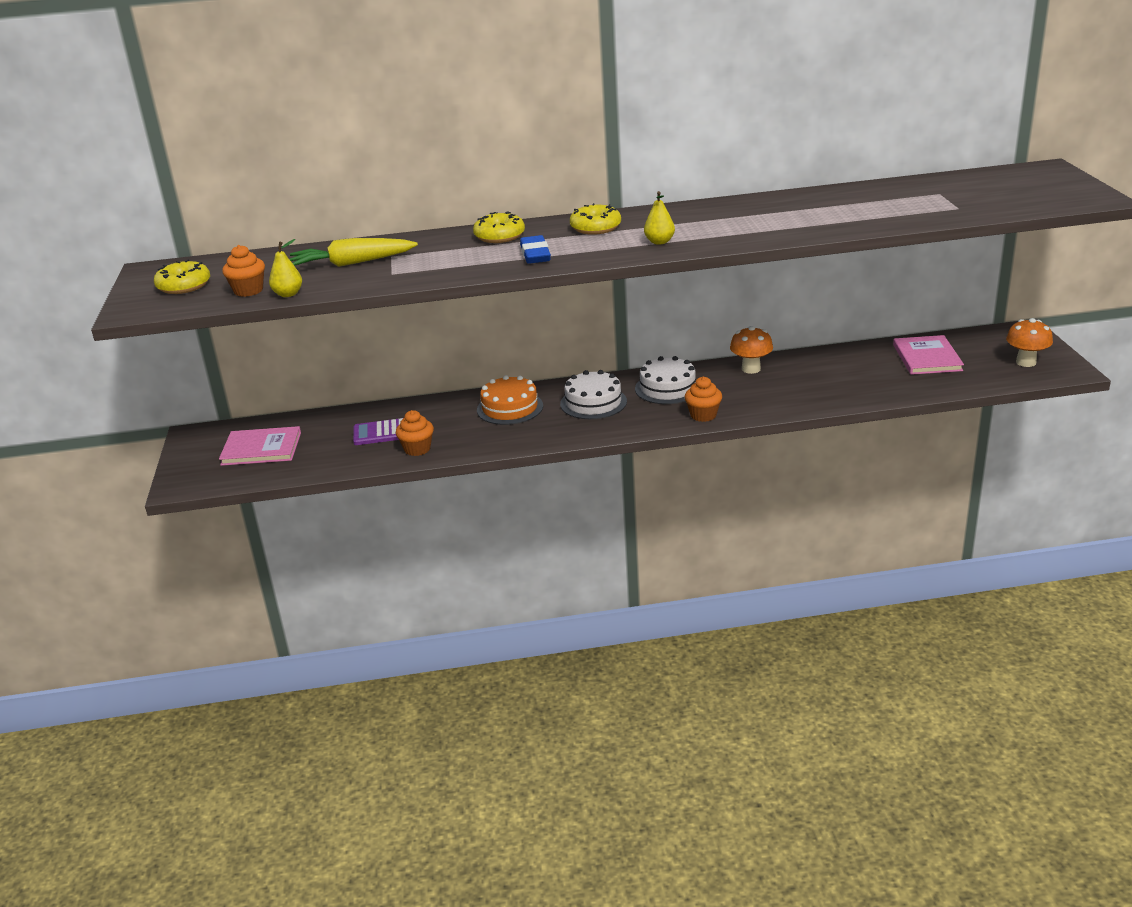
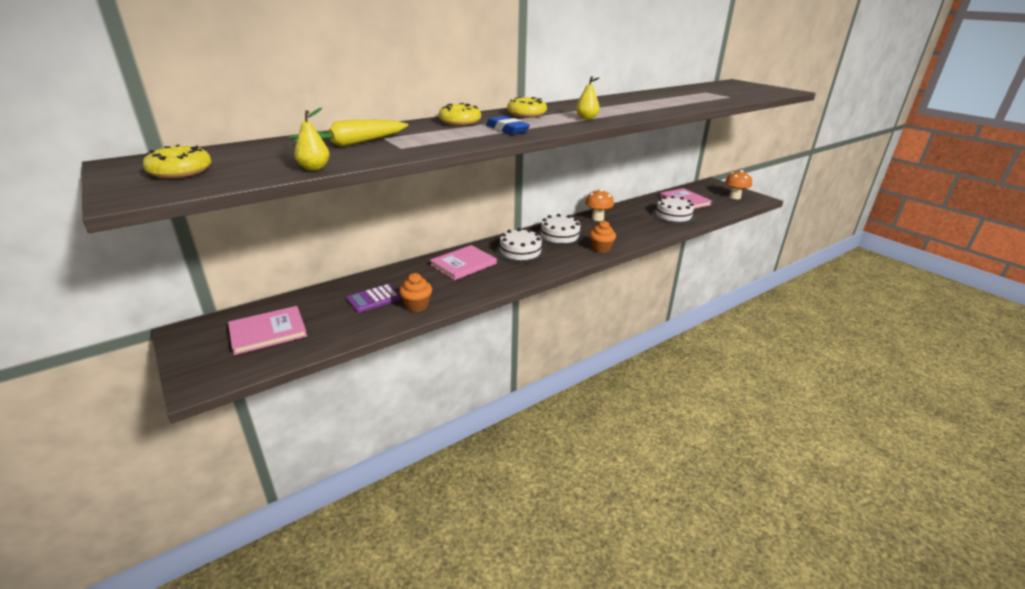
camera: 30 degrees left, 0 degrees up
orange cupcake [222,245,265,297] -> none
orange cake [477,375,543,425] -> pink book [430,245,497,280]
none -> white cake [652,196,695,224]

